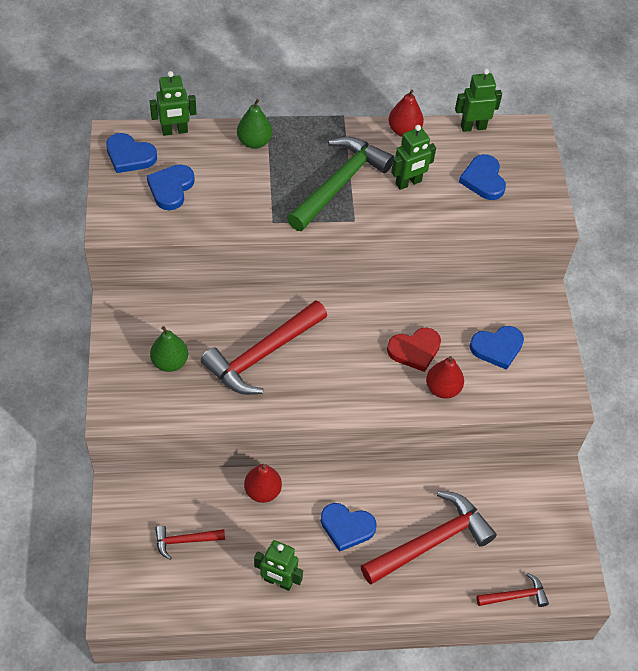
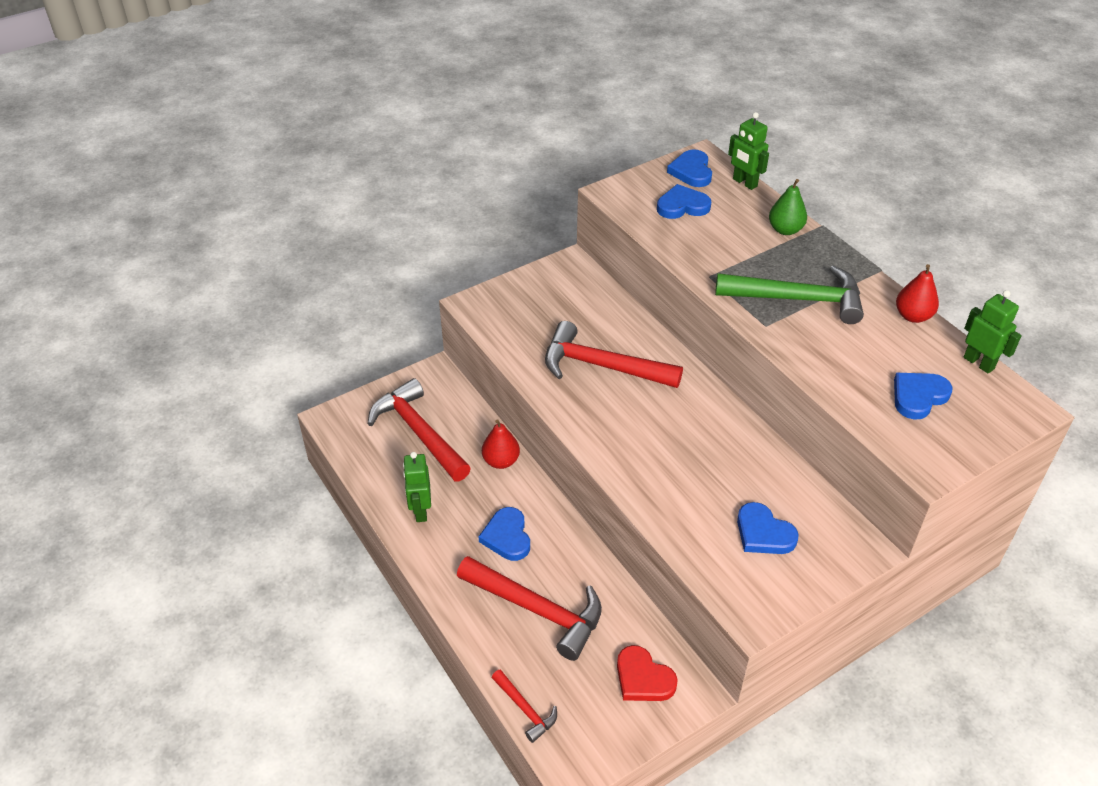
camera: 65 degrees right, 10 degrees down
green pear [150,326,188,372] -> none
red hammer [155,526,225,560] -> red hammer [368,378,471,481], size x2.01
red heart [387,328,441,372] -> red heart moved to [617,645,678,701]
green robot [391,125,436,190] -> none
red pear [426,356,464,399] -> none

